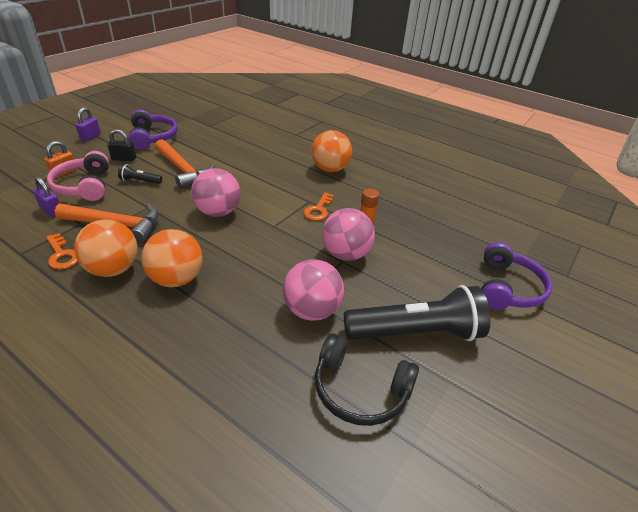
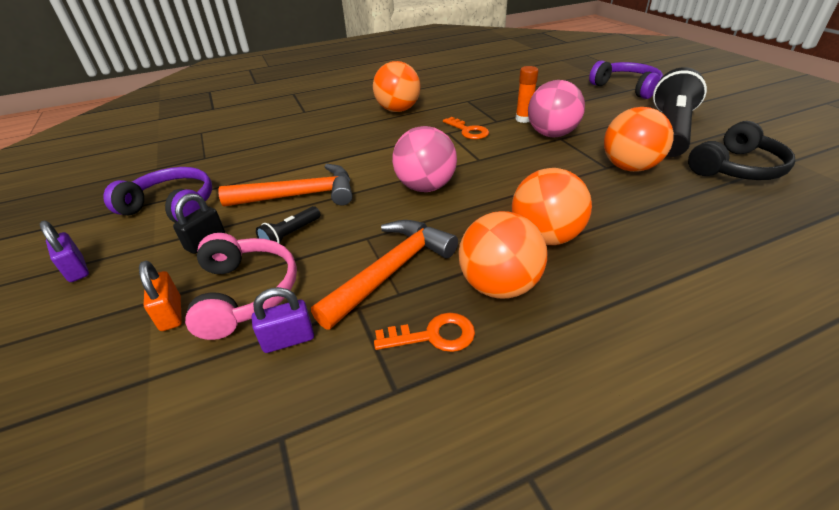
camera: 55 degrees left, 0 degrees up
pink headphones [47,151,109,201] -> pink headphones turned 120 degrees counterclockwise [185,233,297,340]
pink ball [283,259,344,321] -> orange ball [604,107,674,172]

